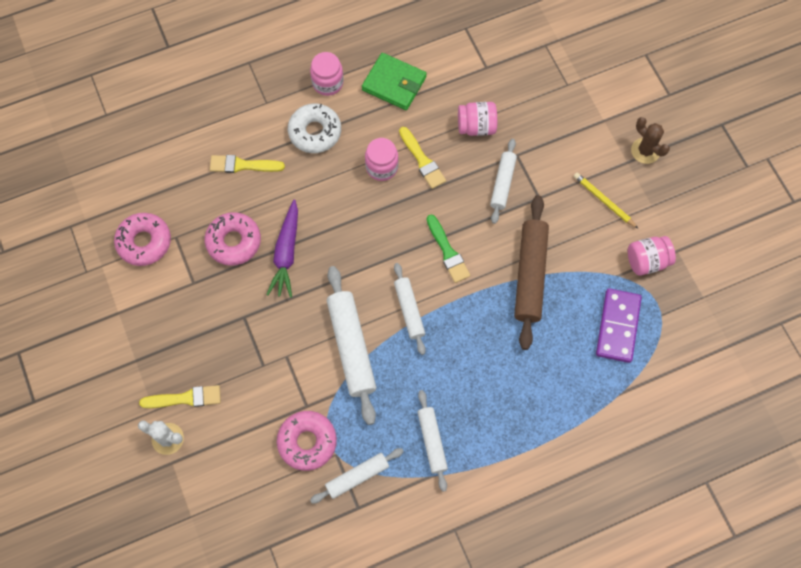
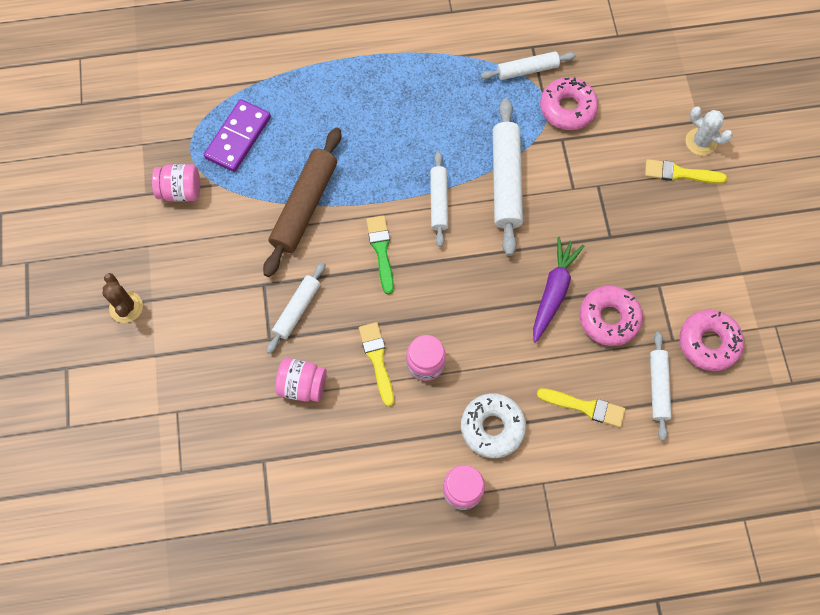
camera: 165 degrees left, 0 degrees up
green wallet [362,53,427,110] -> none
white rolling pin [417,390,448,492] -> white rolling pin moved to [650,332,672,441]
yellow pencil [574,173,638,229] -> none

